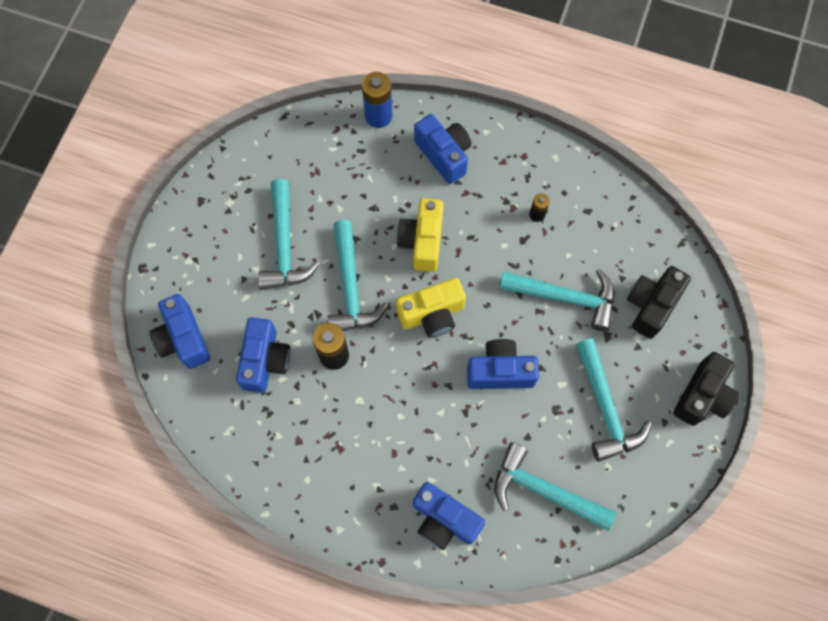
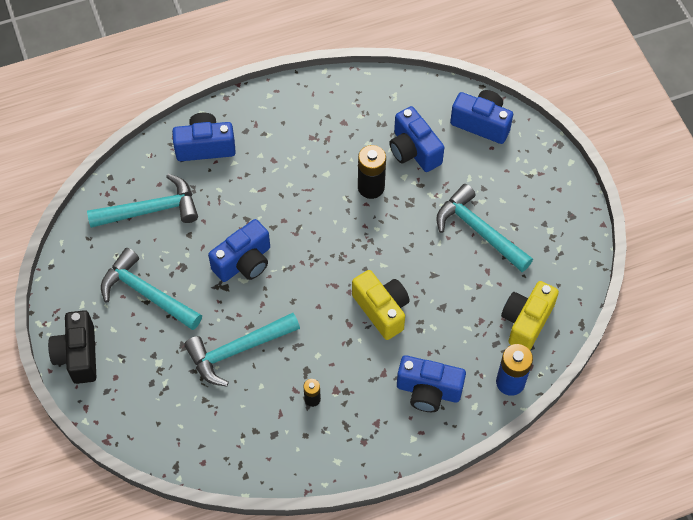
camera: 140 degrees right, 10 degrees down
turquoise hammer [327,220,389,331] -> none
yellow camera [396,278,466,338] -> yellow camera moved to [501,281,559,350]
black camera [627,266,691,339] -> none

